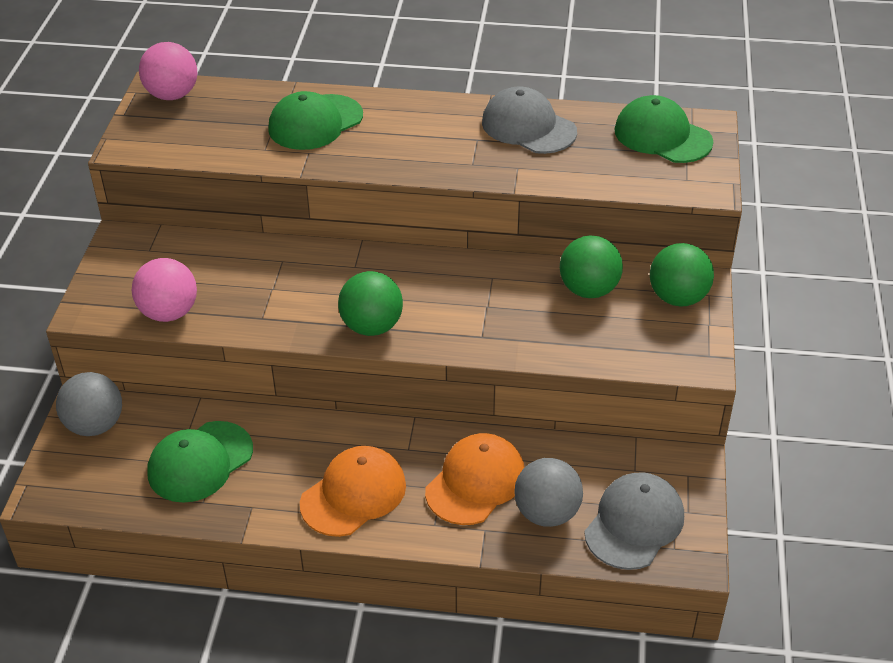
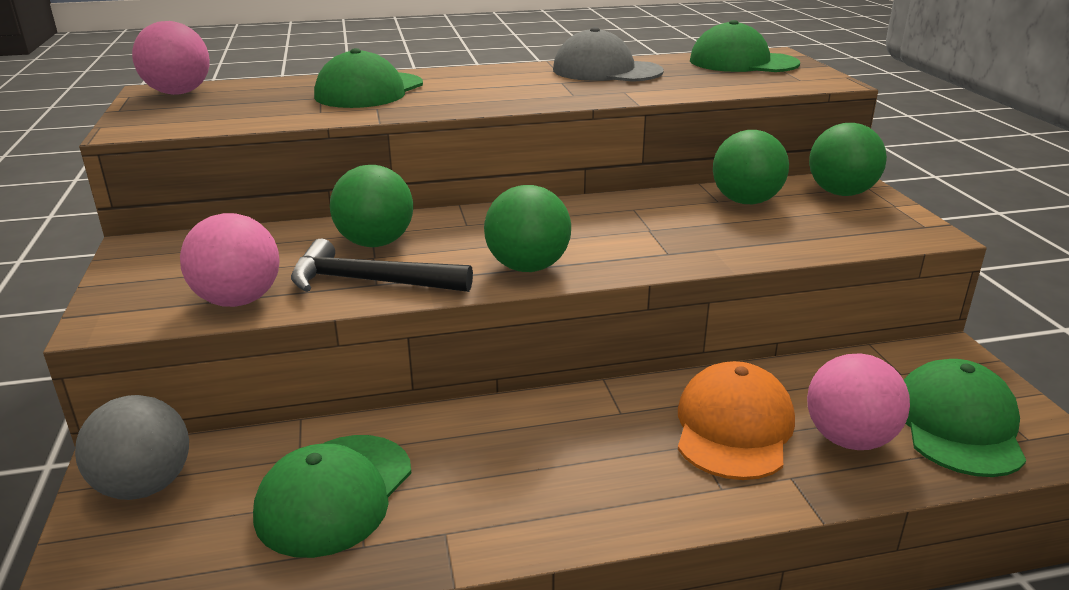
camera: 20 degrees left, 15 degrees down
orange cap [300,446,406,537] -> none
grey ball [514,458,583,527] -> pink ball [807,353,910,450]
grey cap [584,472,684,570] -> green cap [904,359,1026,477]
none -> black hammer [291,239,473,292]
none -> green ball [330,165,413,247]

